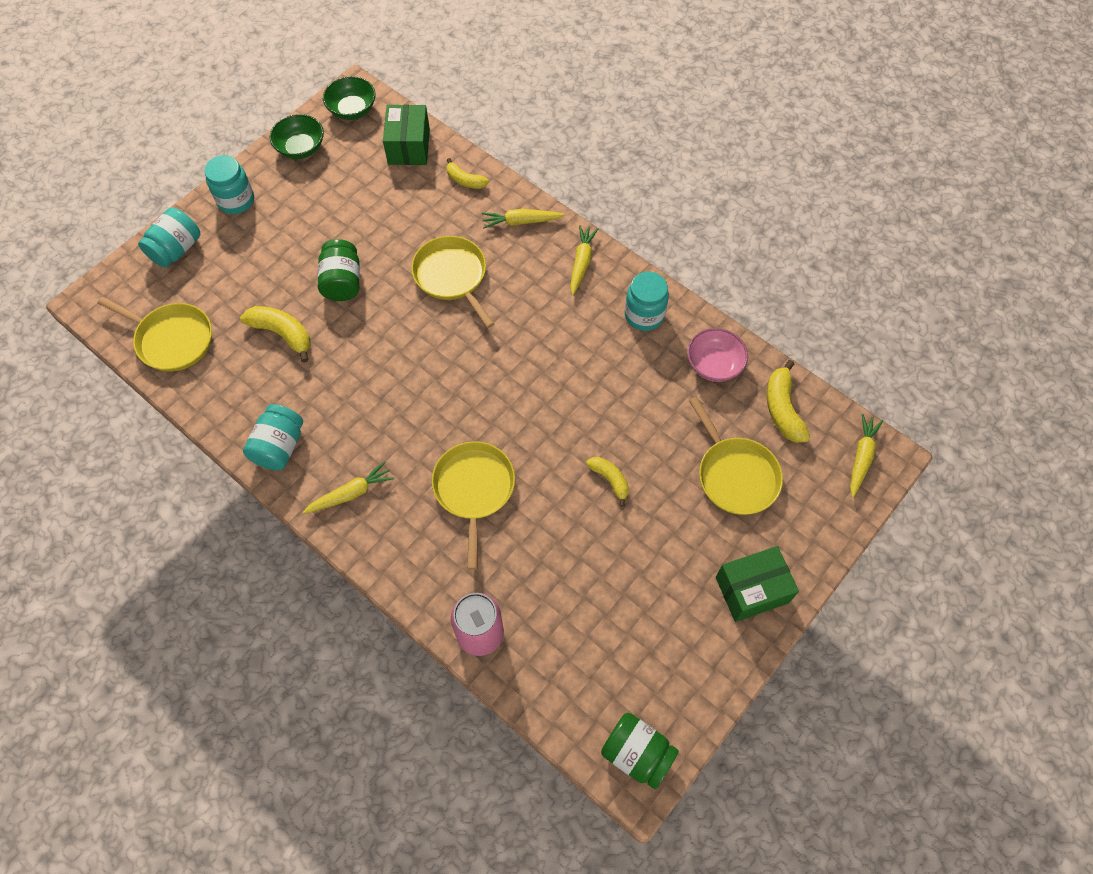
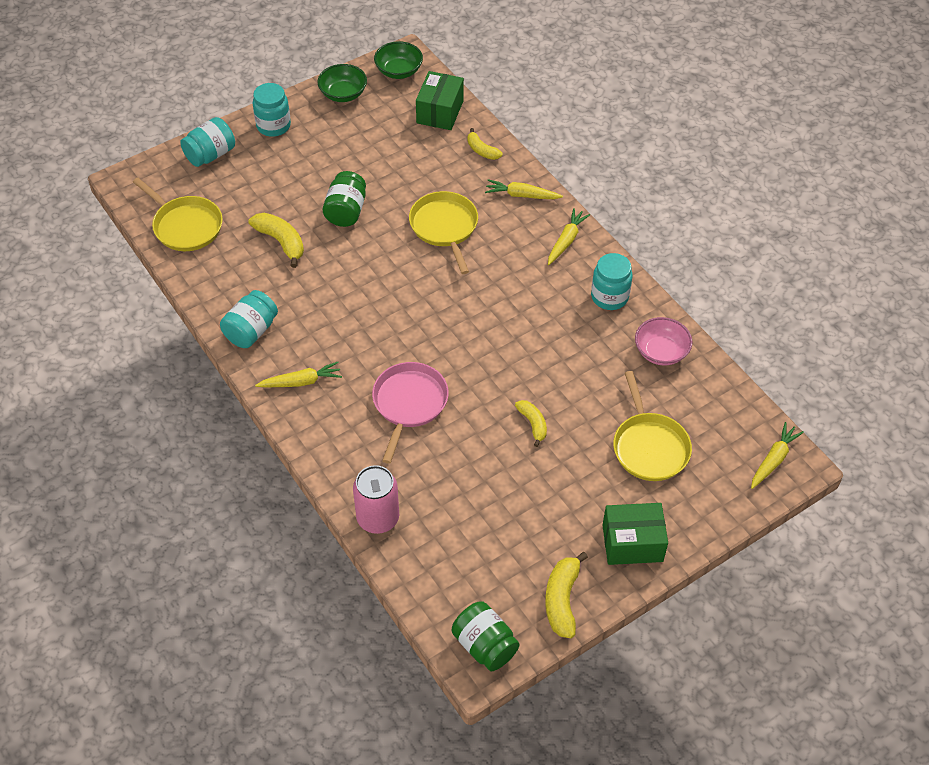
camera: 15 degrees right, 10 degrees down
yellow pan [432,441,515,570] -> pink pan [372,362,449,464]
yellow banana [767,360,810,443] -> yellow banana moved to [545,552,588,638]

